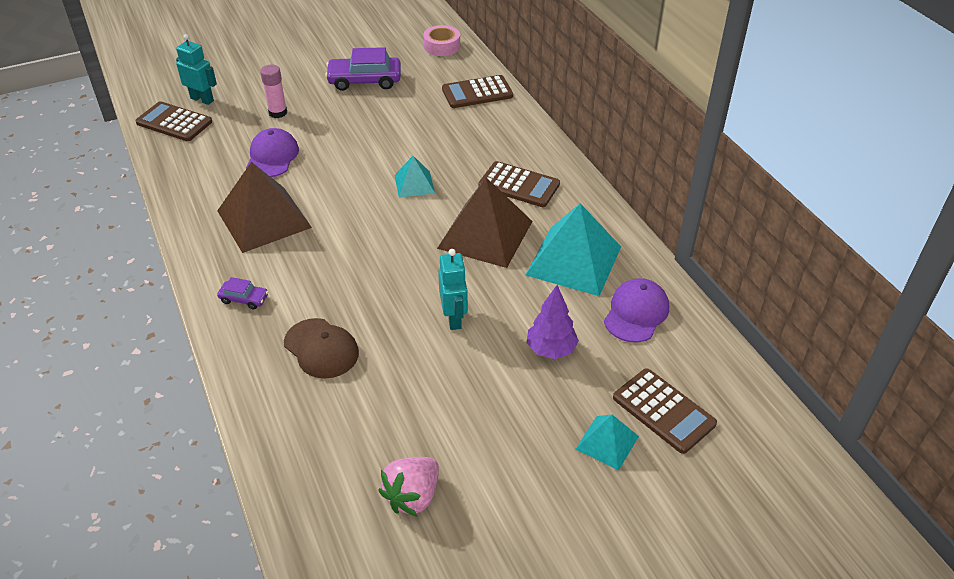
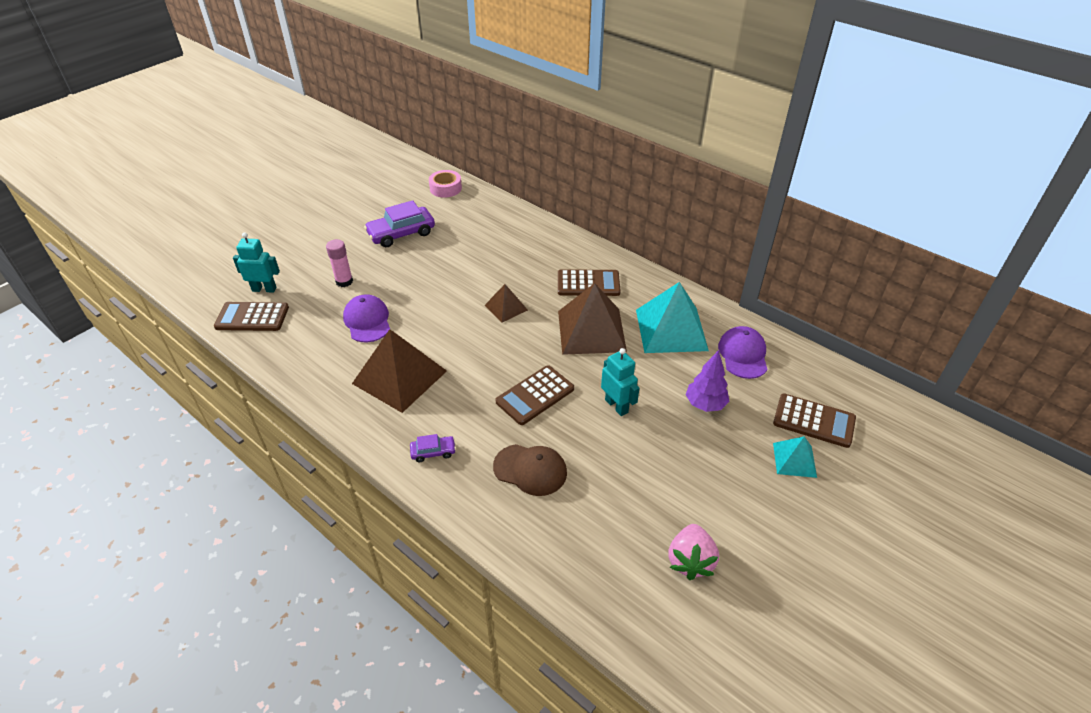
camera: 25 degrees left, 0 degrees up
turquoise pyramid [394,156,435,198] -> brown pyramid [484,284,528,323]
brown calculator [442,75,513,108] -> brown calculator moved to [495,365,574,425]

